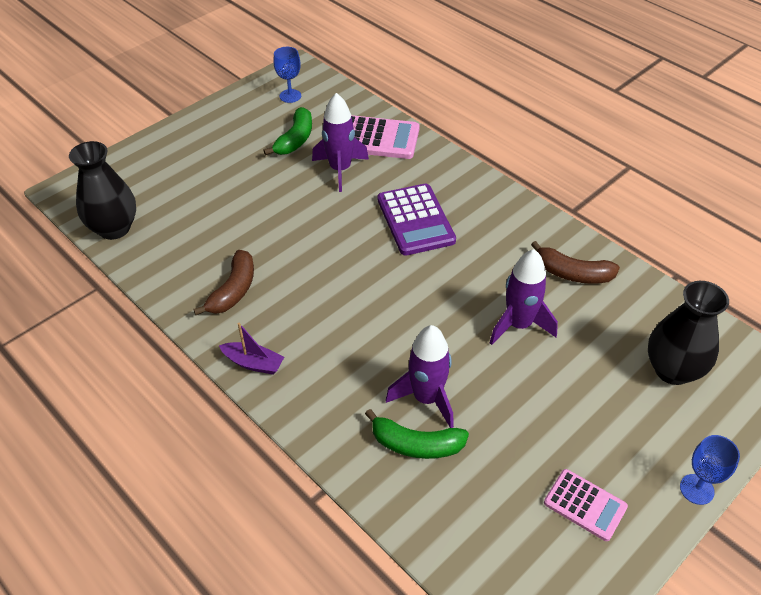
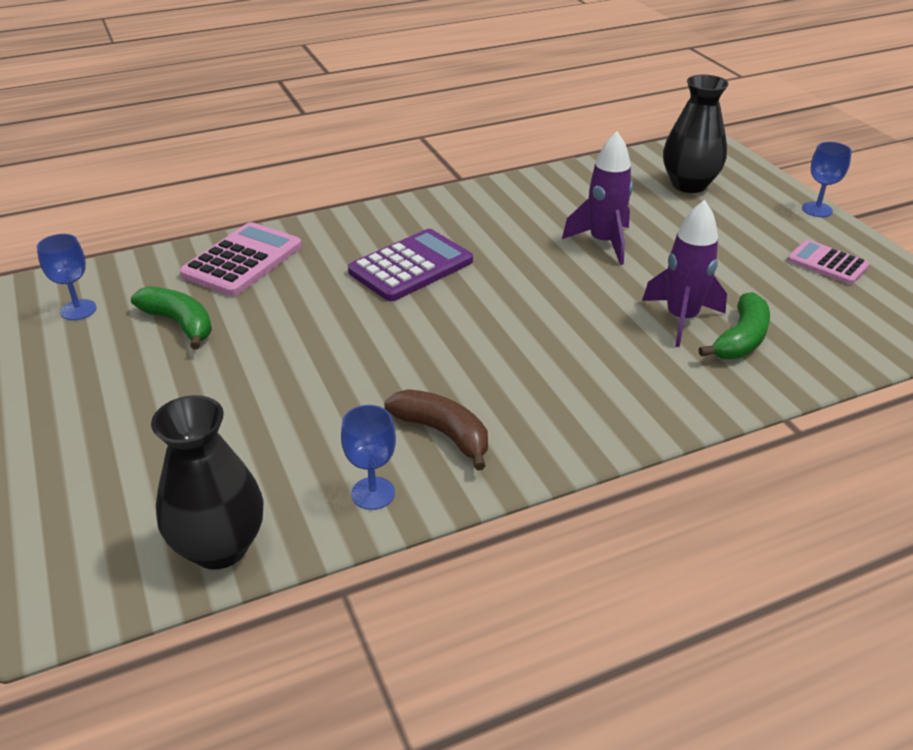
camera: 70 degrees left, 10 degrees down
purple boat [219,323,284,375] -> none
purple rocket [312,93,369,192] -> none
purple calculator [378,184,456,256] -> purple calculator turned 45 degrees counterclockwise [348,229,473,301]
brown banana [531,241,620,284] -> none
pink calculator [544,469,628,541] -> pink calculator turned 105 degrees counterclockwise [787,240,870,284]
none -> blue goblet [341,405,396,510]

